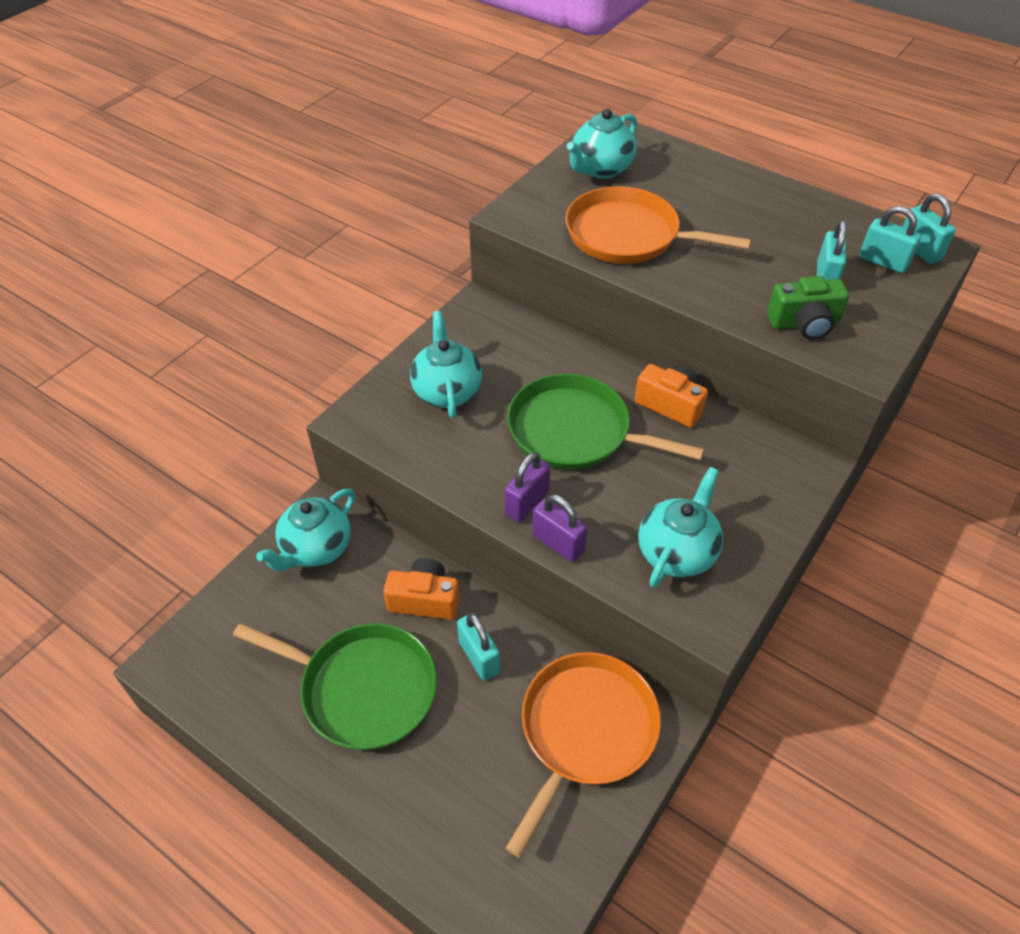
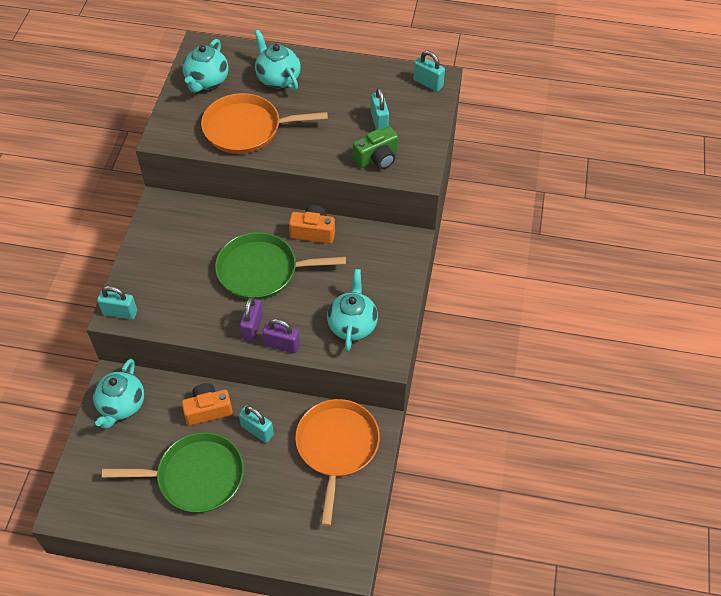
camera: 25 degrees left, 5 degrees up
turquoise teapot [410,311,482,418] -> turquoise teapot moved to [255,30,301,91]
turquoise padlock [859,206,921,273] -> turquoise padlock moved to [97,286,137,320]

